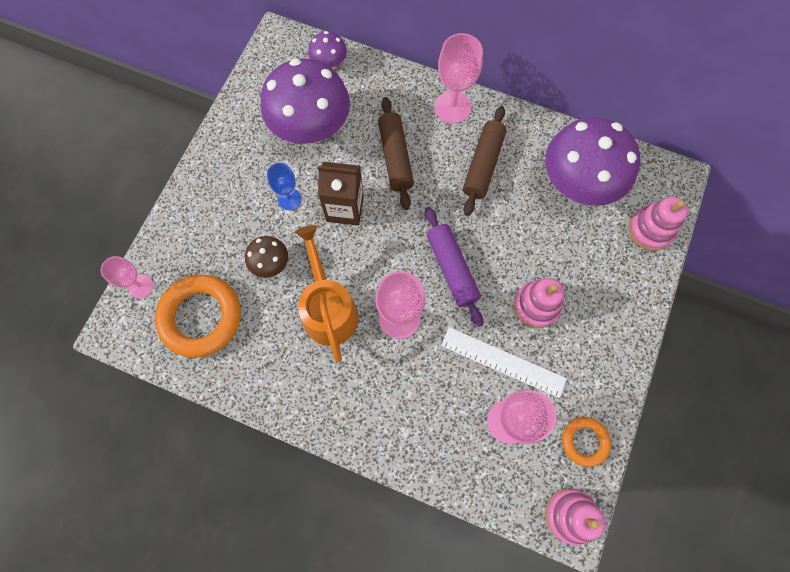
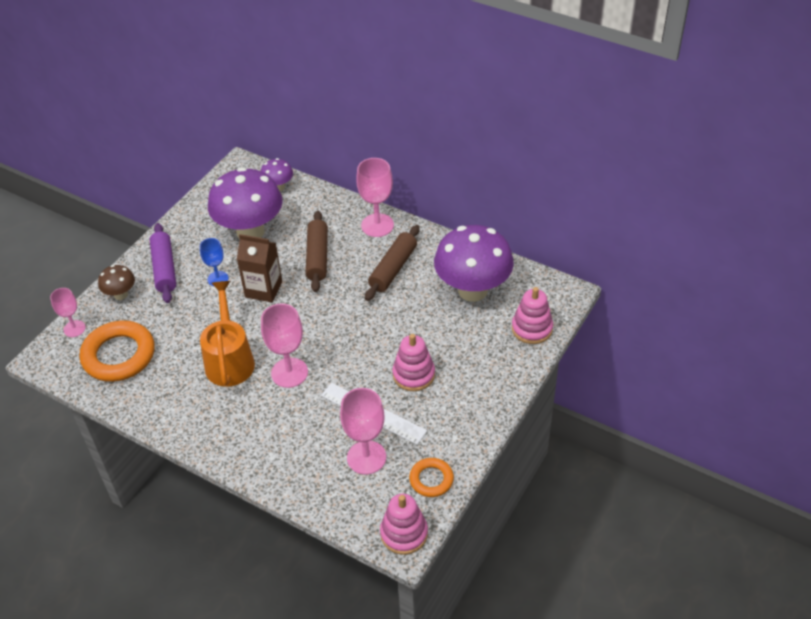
camera: 10 degrees right, 25 degrees down
brown mushroom [245,236,288,278] -> brown mushroom moved to [98,265,135,300]
purple rolling pin [425,207,483,327] -> purple rolling pin moved to [149,223,176,303]

